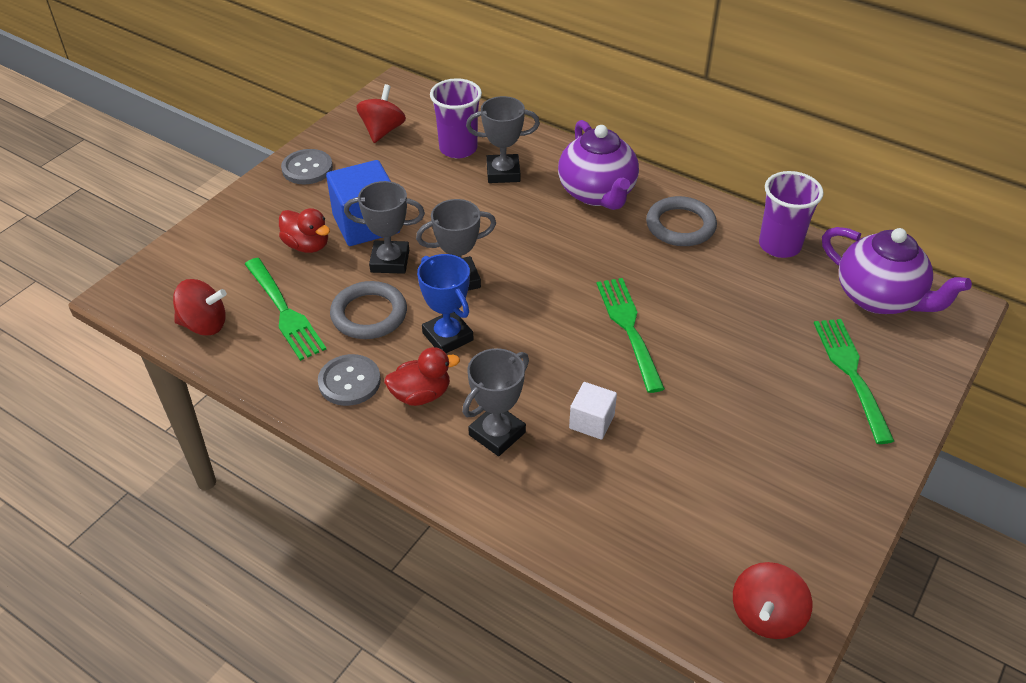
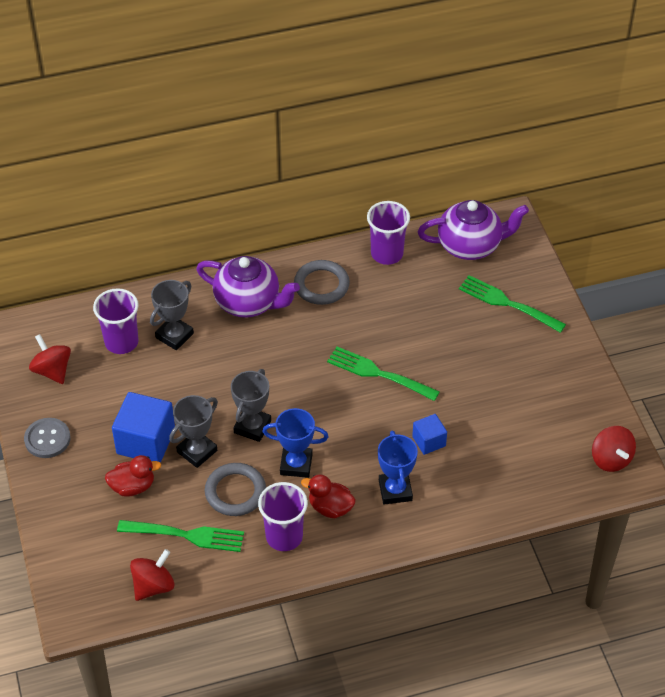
camera: 50 degrees left, 5 degrees up
grey button [318,354,381,406] -> purple cup [258,482,308,551]
red duck [384,347,460,406] -> red duck turned 90 degrees counterclockwise [301,474,356,518]
grey trophy [462,348,529,456] -> blue trophy [378,430,418,504]
white cube [569,382,617,440] -> blue cube [412,414,447,455]

